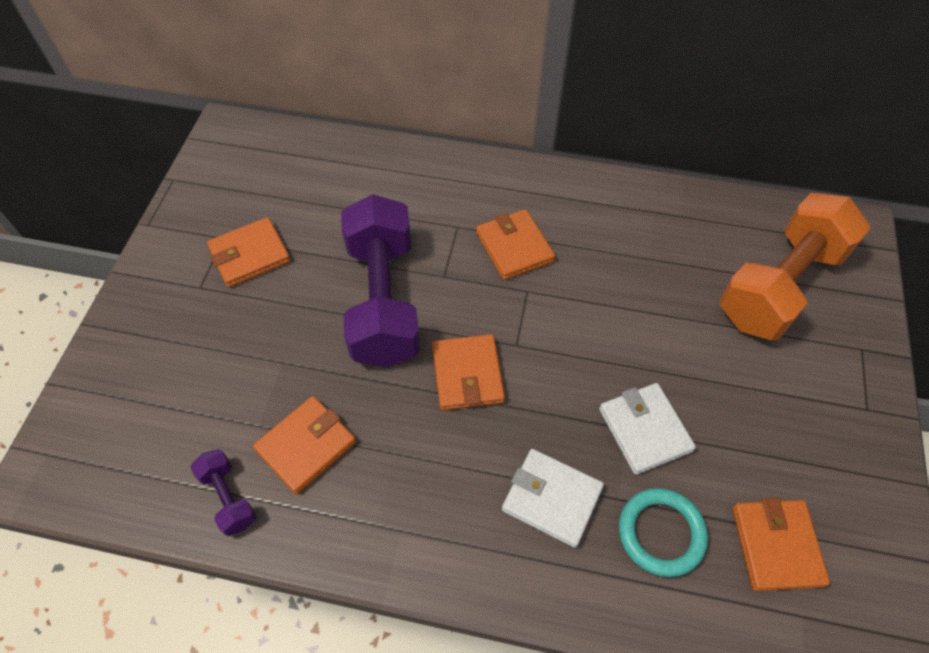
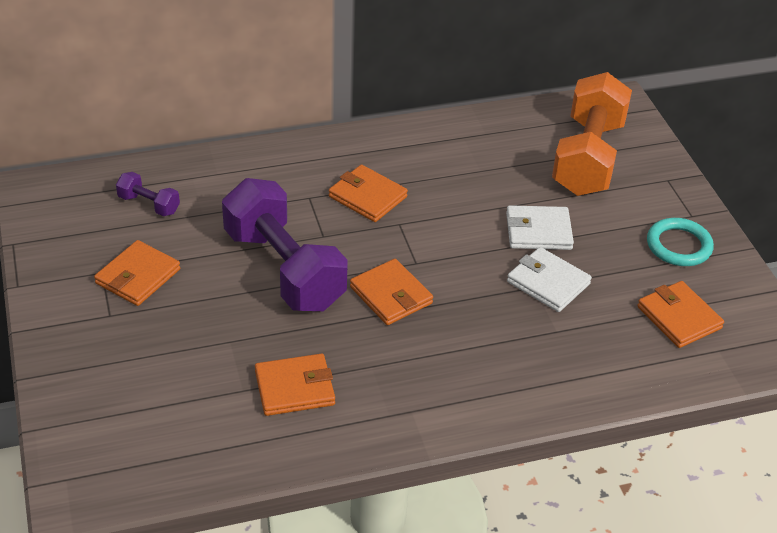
camera: 30 degrees left, 15 degrees down
purple dumbbell [191,449,256,536] -> purple dumbbell moved to [116,172,180,216]
orange wallet [253,396,356,495] -> orange wallet turned 60 degrees clockwise [255,354,335,416]
white wallet [502,449,604,548] -> white wallet moved to [506,205,574,250]
turquoise ring [619,488,708,577] -> turquoise ring moved to [647,218,714,266]

